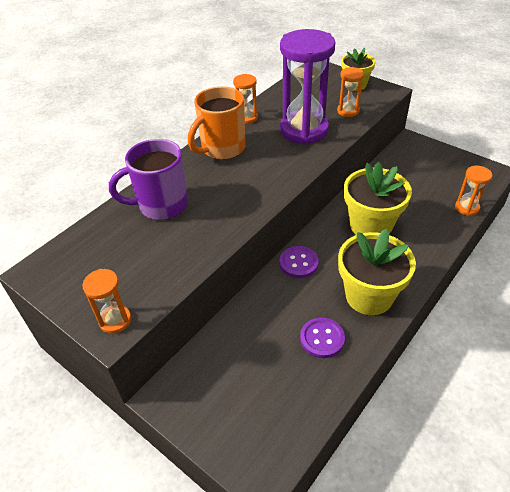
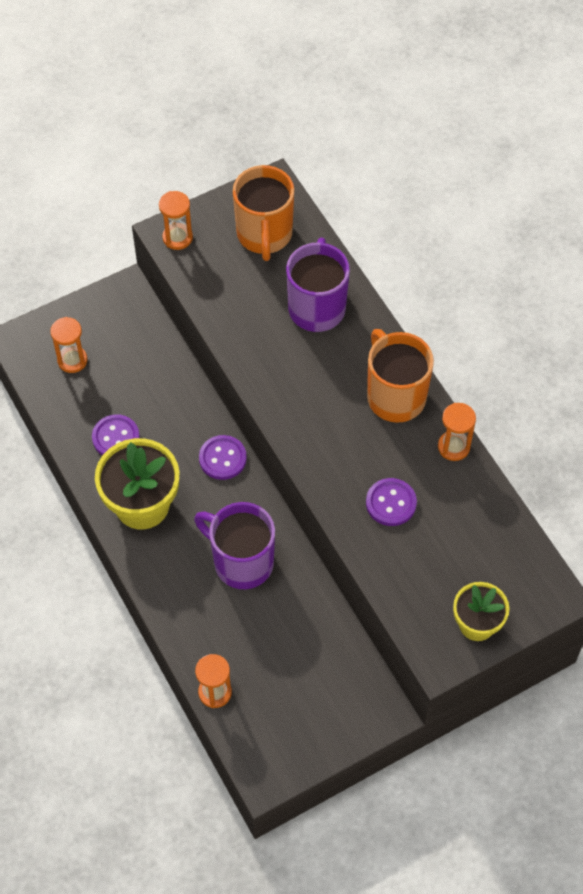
camera: 110 degrees right, 15 degrees up
purple hourglass [280,29,335,145] -> purple button [366,478,417,526]
orange hourglass [337,67,364,117] -> orange hourglass moved to [50,317,88,373]
yellow flower pot [344,162,412,235] -> purple mug [194,502,275,589]
none -> orange mug [233,165,294,261]

